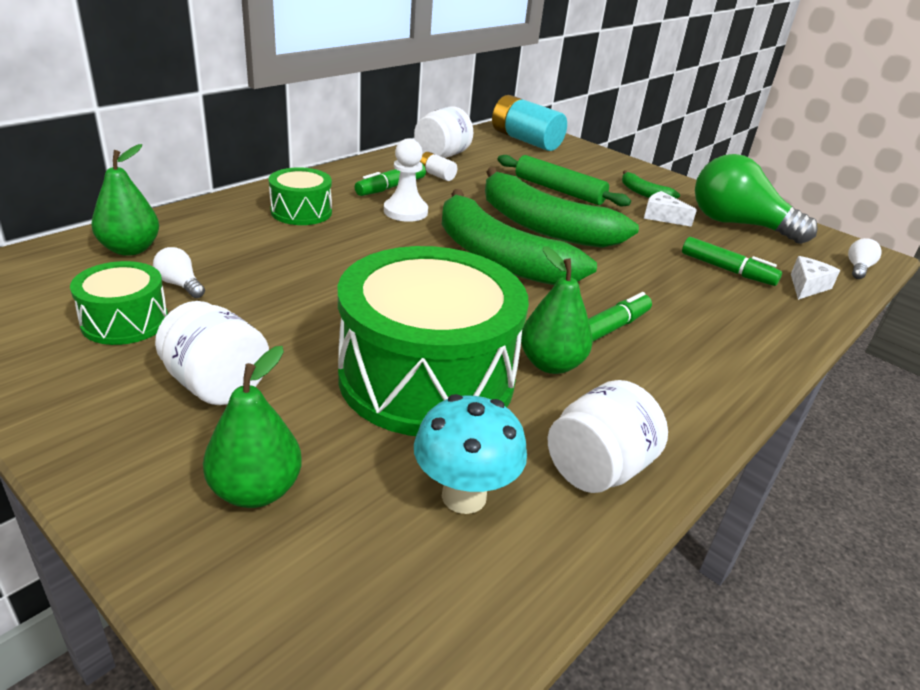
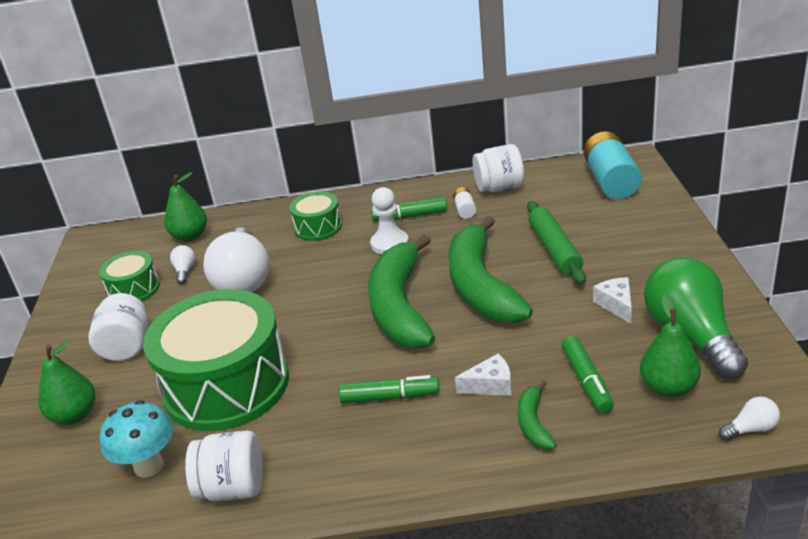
camera: 50 degrees right, 0 degrees up
green pear [521,246,593,374] -> green pear moved to [640,294,701,397]
green banana [622,170,680,199] -> green banana moved to [518,380,557,449]
white cheese [791,256,840,300] -> white cheese moved to [455,354,512,396]
none -> white light bulb [203,227,269,292]

